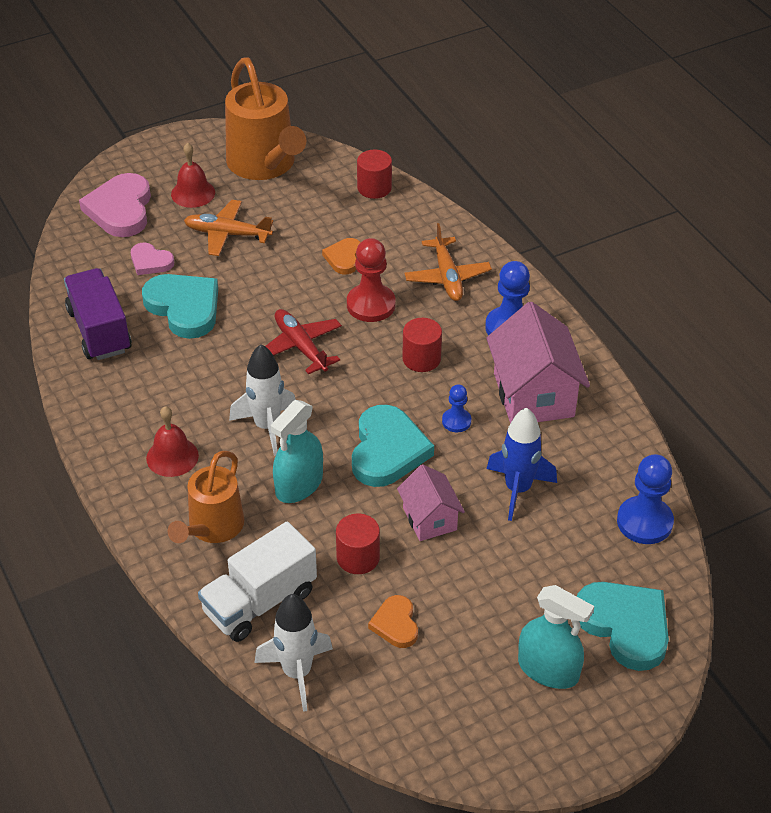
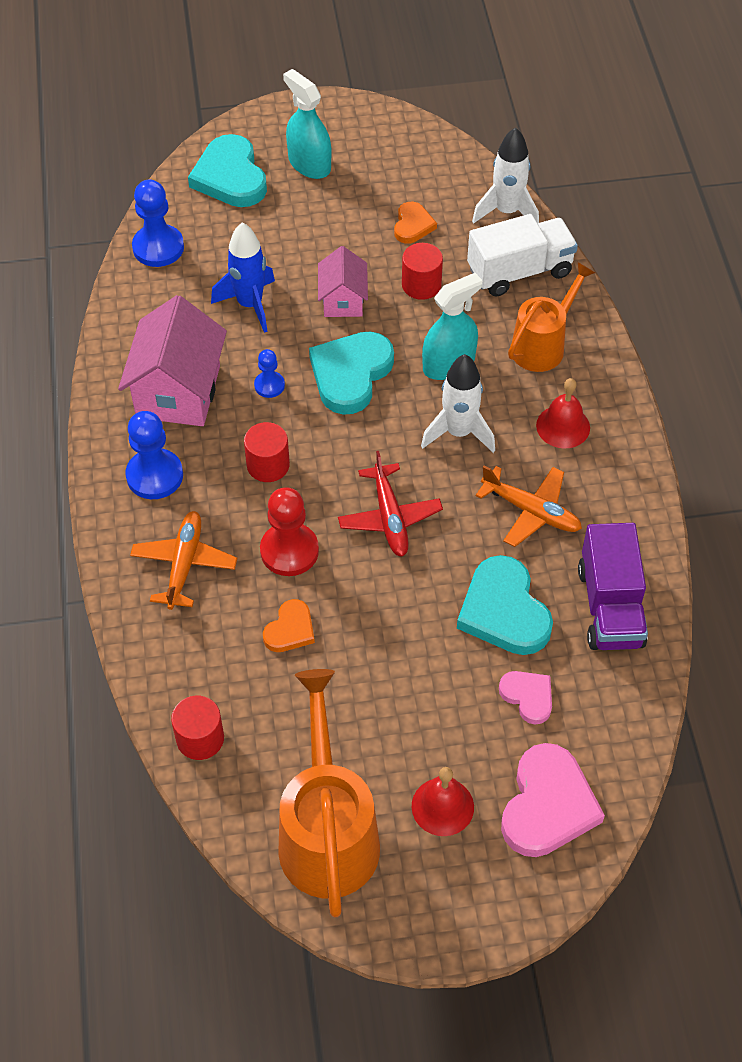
camera: 160 degrees left, 10 degrees up
orange plane [184,200,273,256] -> orange plane moved to [476,465,582,547]

